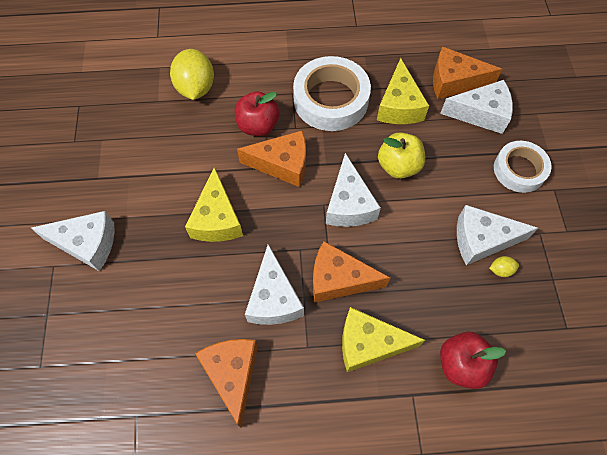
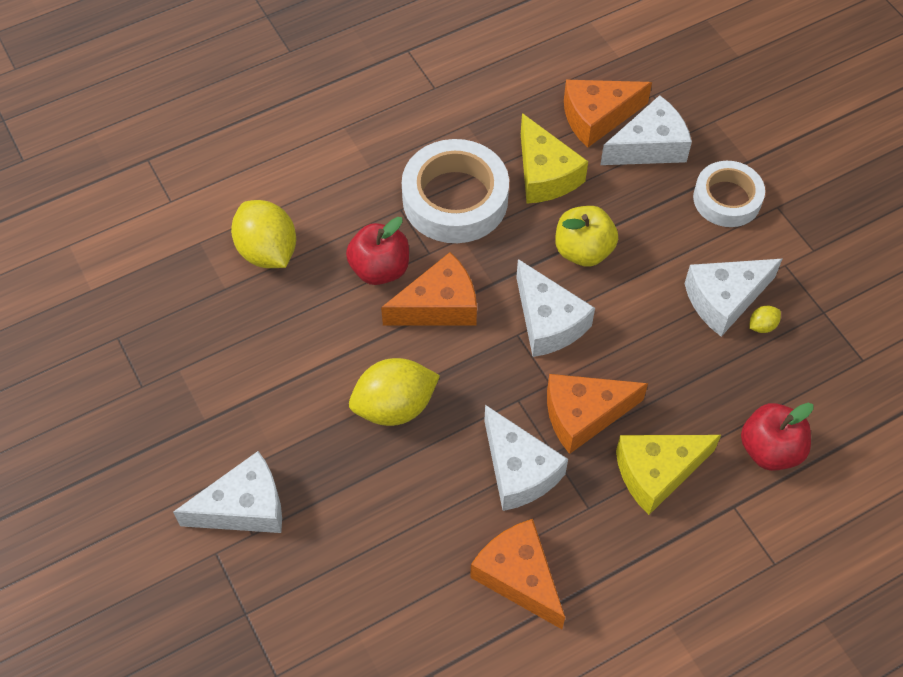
camera: 25 degrees left, 5 degrees down
yellow cheese [185,167,243,242] -> yellow lemon [349,358,440,426]

